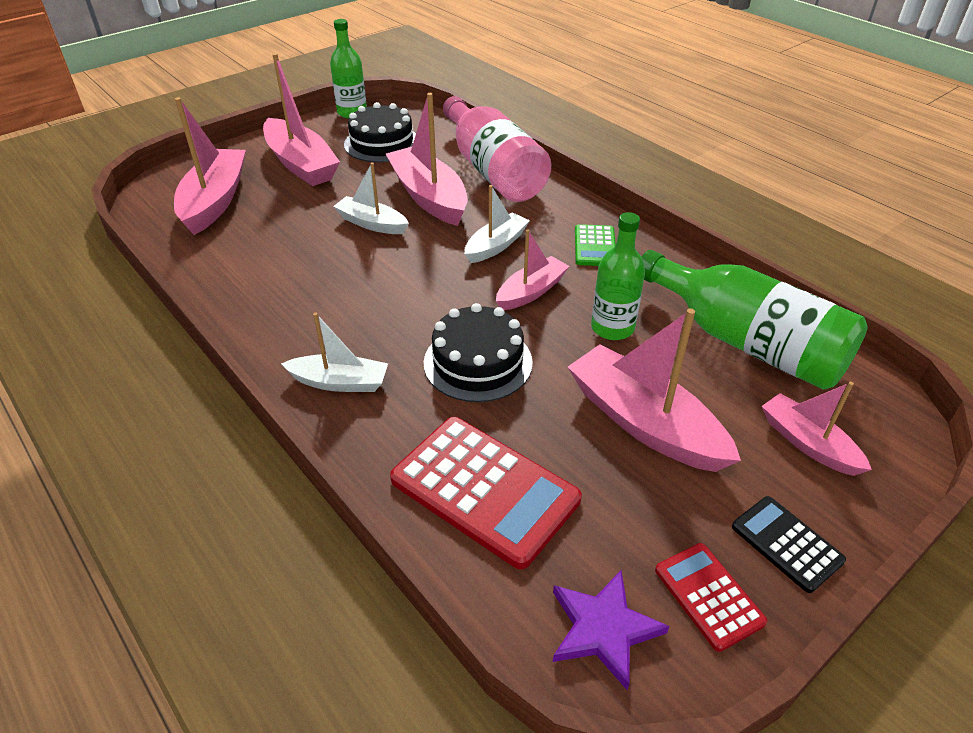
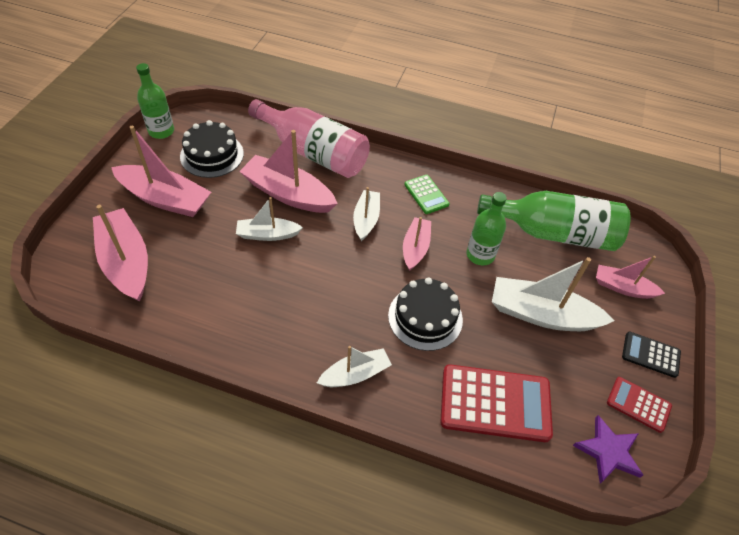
camera: 35 degrees left, 10 degrees up
pink boat [568,308,741,472] -> white boat [492,257,615,331]

